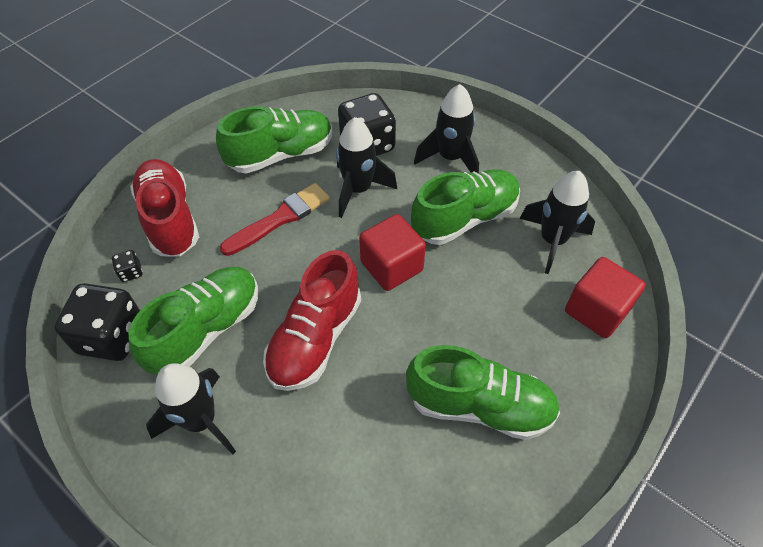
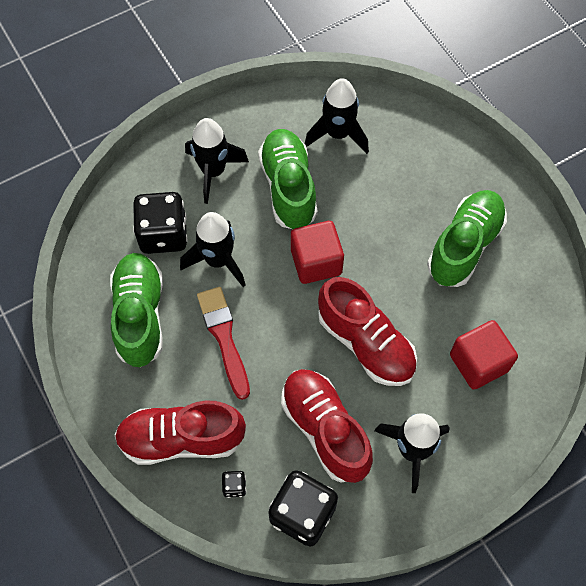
camera: 70 degrees left, 10 degrees up
green shoe [128,267,258,374] -> red shoe [281,369,373,483]
red cube [565,257,646,338] -> red cube moved to [450,320,518,390]

